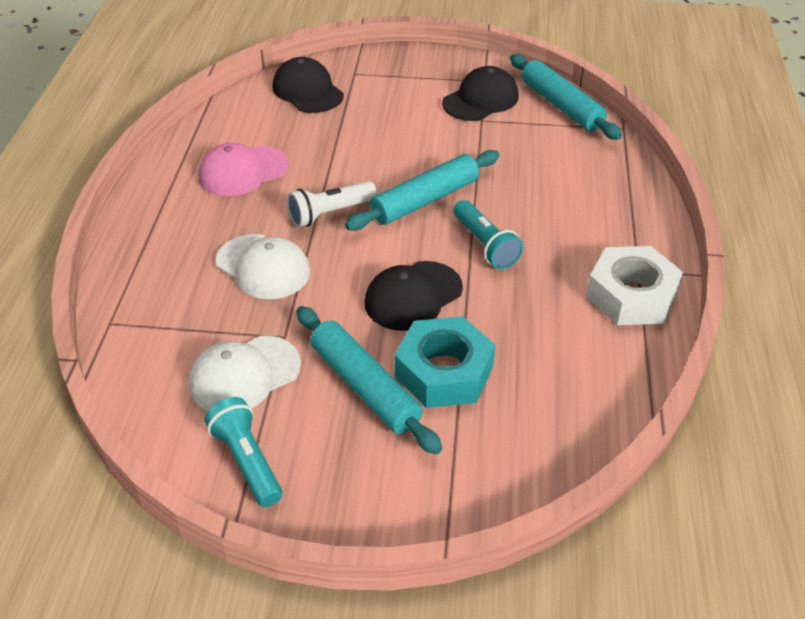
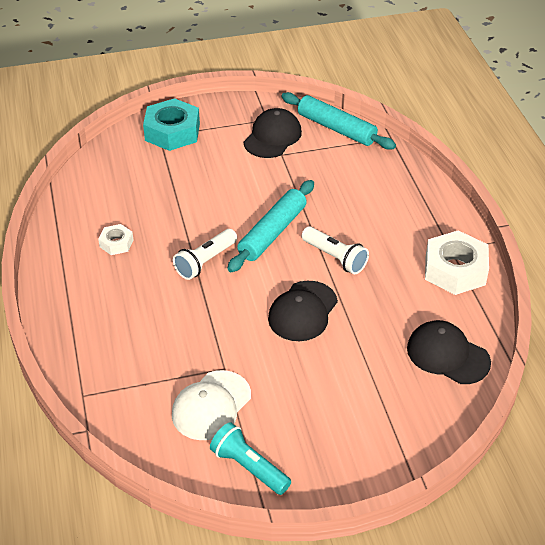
camera: 20 degrees left, 0 degrees up
pink cap [199,143,289,196] -> white nut [98,224,133,255]
white cap [216,234,310,299] -> none
black cap [272,57,344,113] -> black cap moved to [407,320,491,384]
turquoise rolling pin [296,306,442,454] -> none
turquoise nut [395,316,495,408] -> turquoise nut moved to [143,98,200,151]
turquoise flashlight [454,200,523,269] -> white flashlight [302,226,369,274]

